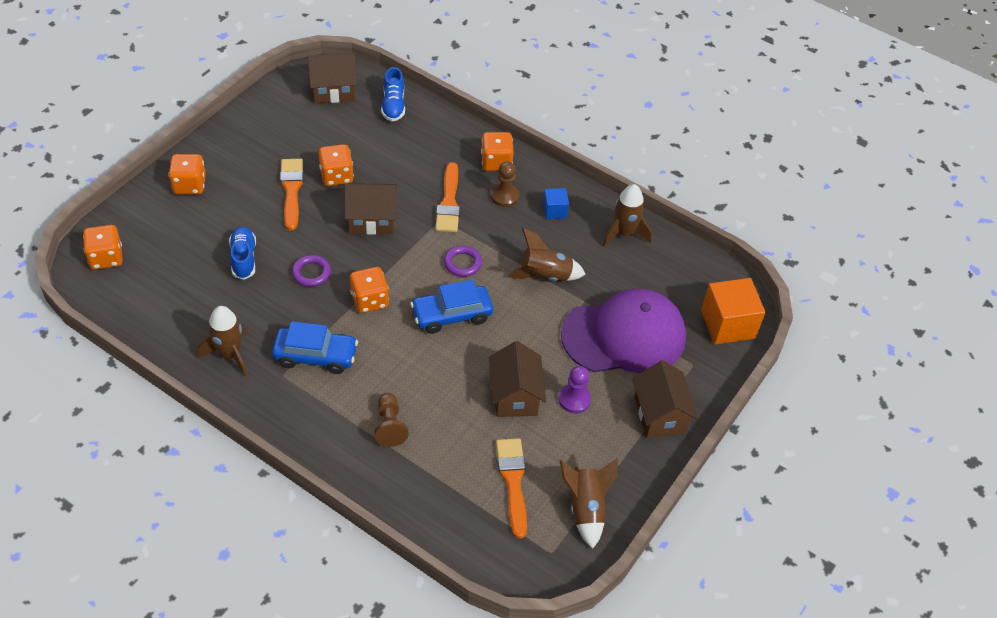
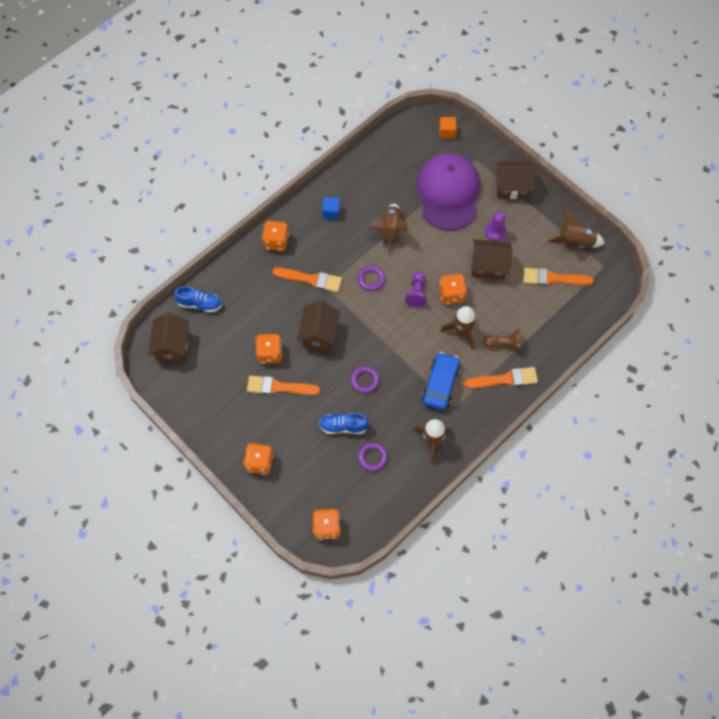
camera: 75 degrees left, 15 degrees up
orange dice [350,267,389,313] -> orange dice moved to [439,274,467,305]
blue car [410,280,493,334] -> purple pawn [405,272,427,308]
brown pawn [491,161,519,207] -> none
brown rocket [602,184,652,247] -> brown rocket moved to [440,306,476,350]
orange cube [701,278,765,344] -> orange cube [439,117,456,139], size x0.52
none -> purple ring [358,442,388,471]
none -> orange brush [464,367,538,388]

